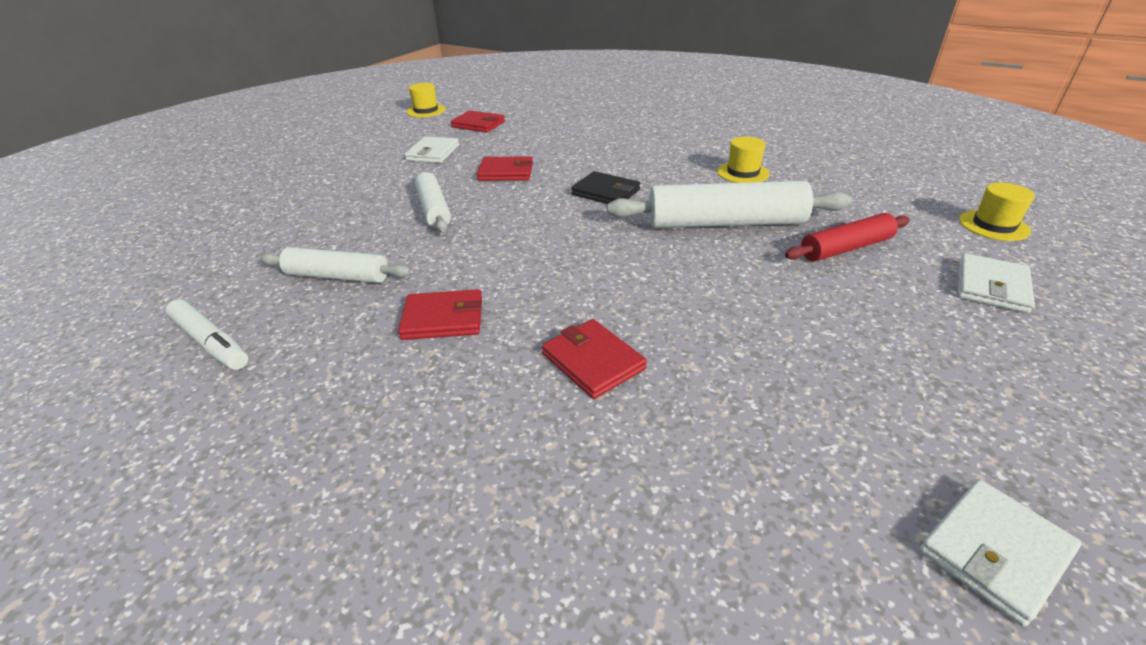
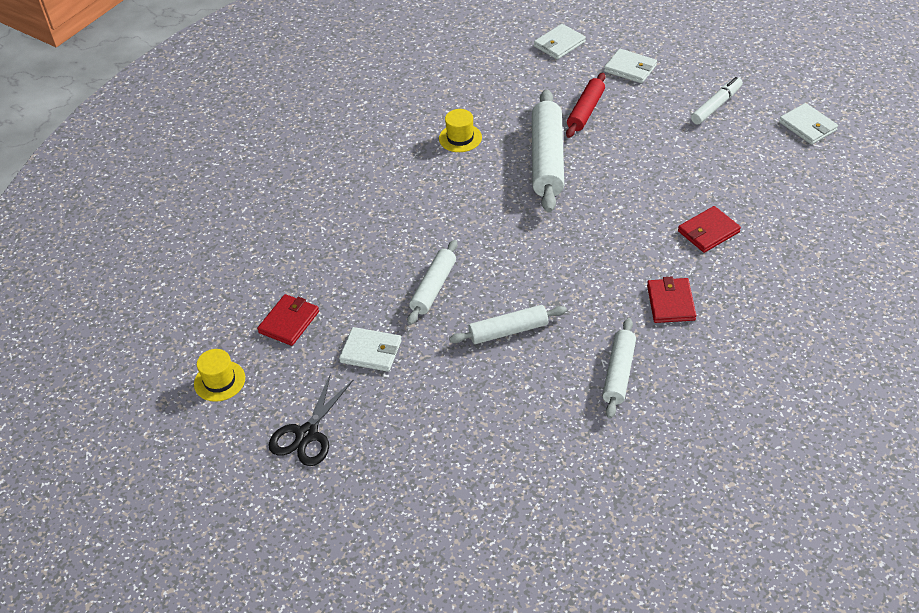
camera: 85 degrees left, 10 degrees up
white marker [166,299,249,370] -> white marker moved to [691,77,743,125]
red wallet [477,156,533,181] -> white rolling pin [407,240,458,325]
black wallet [571,171,640,204] -> none
red rolling pin [785,213,910,262] -> red rolling pin turned 45 degrees clockwise [566,73,605,138]
yellow hat [959,183,1035,241] -> white wallet [534,24,586,60]
none -> black scissors [268,373,353,466]

